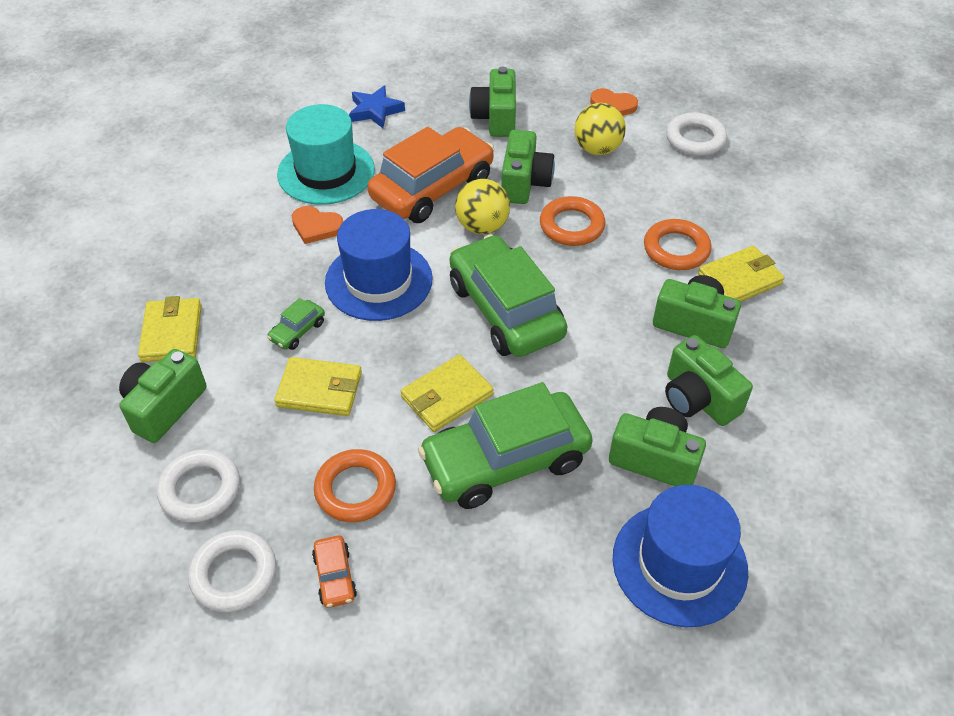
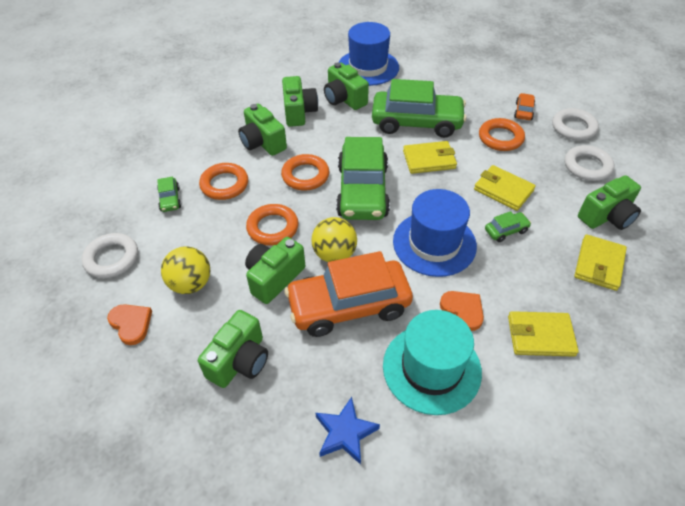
camera: 150 degrees left, 0 degrees up
yellow wallet [698,246,785,302] -> yellow wallet moved to [508,311,579,357]
none -> green car [157,177,181,212]
none -> orange ring [281,154,329,191]

